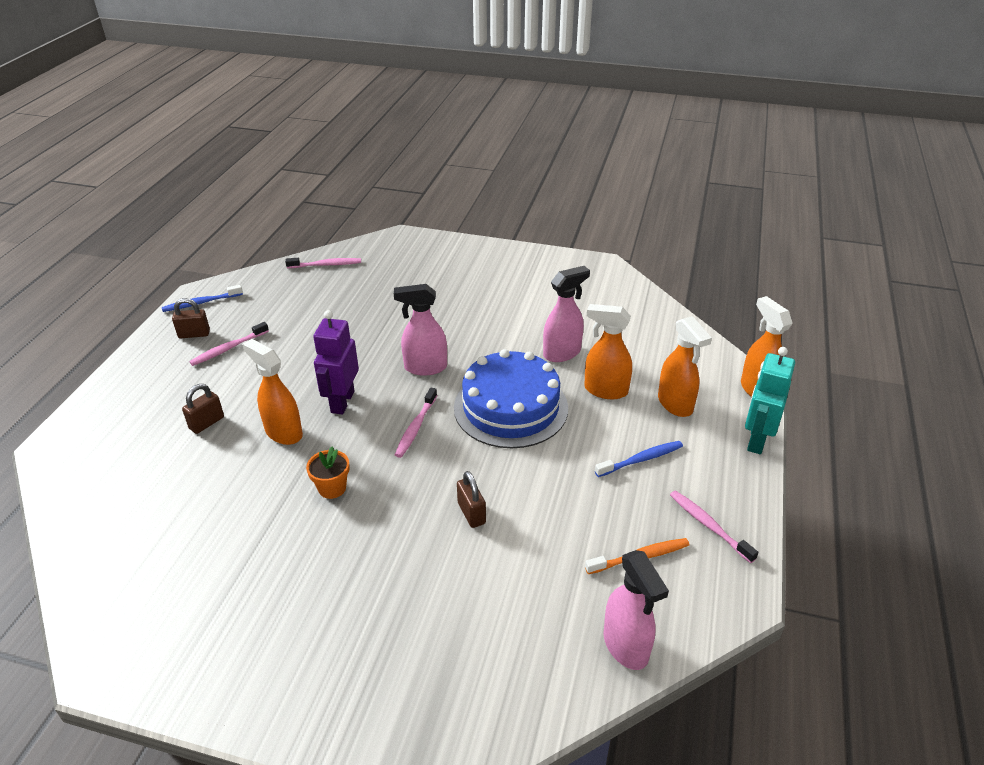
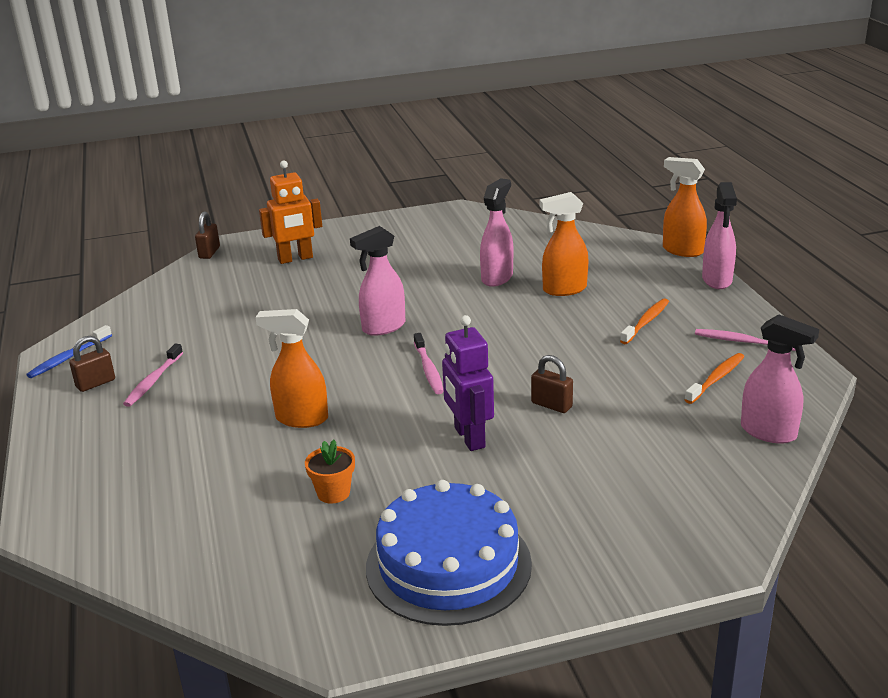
camera: 30 degrees left, 10 degrees down
brown padlock [182,384,224,434] -> brown padlock moved to [195,212,220,259]
pink toothbrush [285,258,361,268] -> none
orange flower pot [306,446,350,499] -> orange flower pot moved to [305,440,355,504]
purple robot [313,310,359,415] -> purple robot moved to [442,315,494,451]
blue cake [454,349,568,448] -> blue cake moved to [366,480,532,626]
blue toothbrush [595,441,683,477] -> orange toothbrush [620,298,669,344]
orange spray bottle [658,316,712,417] -> none
turquoise robot [745,347,795,454] -> pink spray bottle [702,182,737,289]
none -> orange robot [259,161,322,264]

